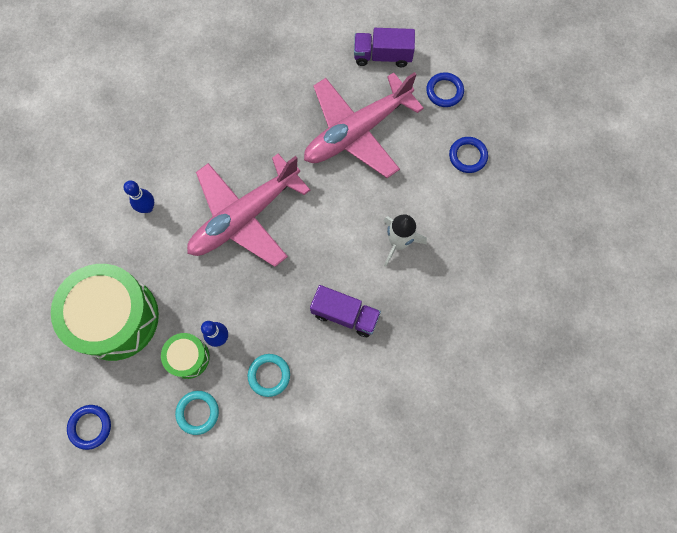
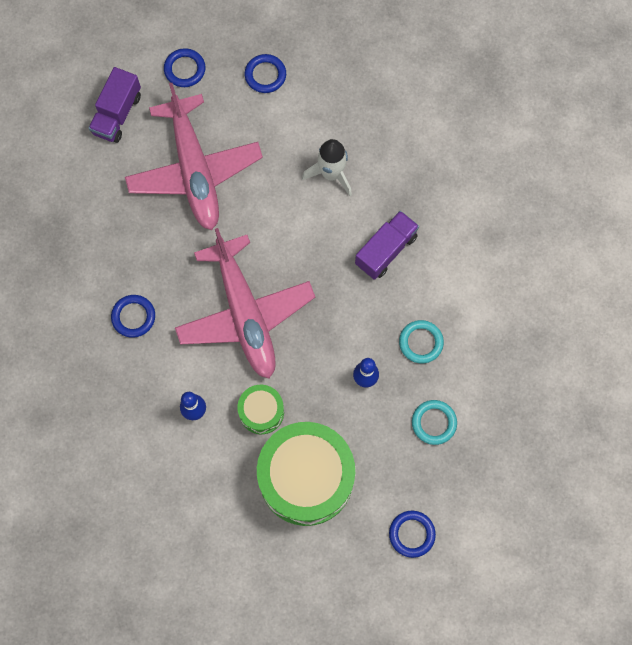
camera: 70 degrees left, 0 degrees up
green drum [161,333,210,379] -> green drum moved to [237,385,284,434]
none -> blue ring [111,295,155,338]

